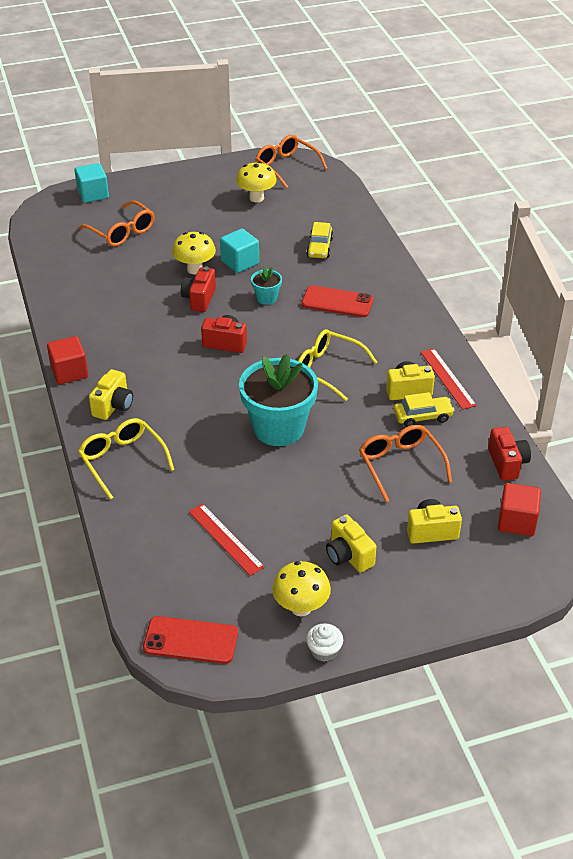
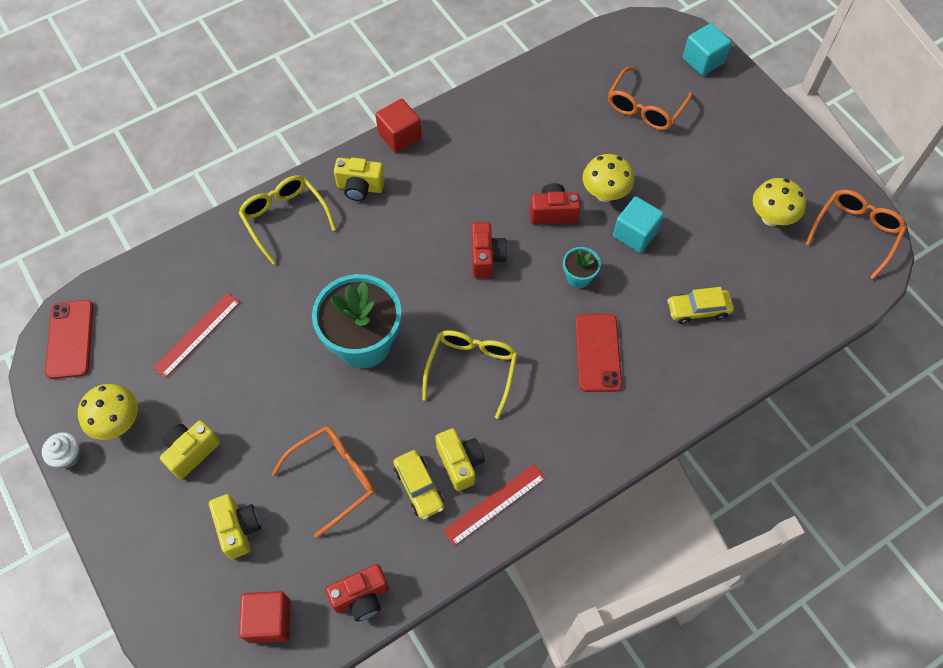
camera: 75 degrees right, 20 degrees up
yellow glasses [78,418,174,499] -> yellow glasses turned 75 degrees counterclockwise [239,175,336,264]

